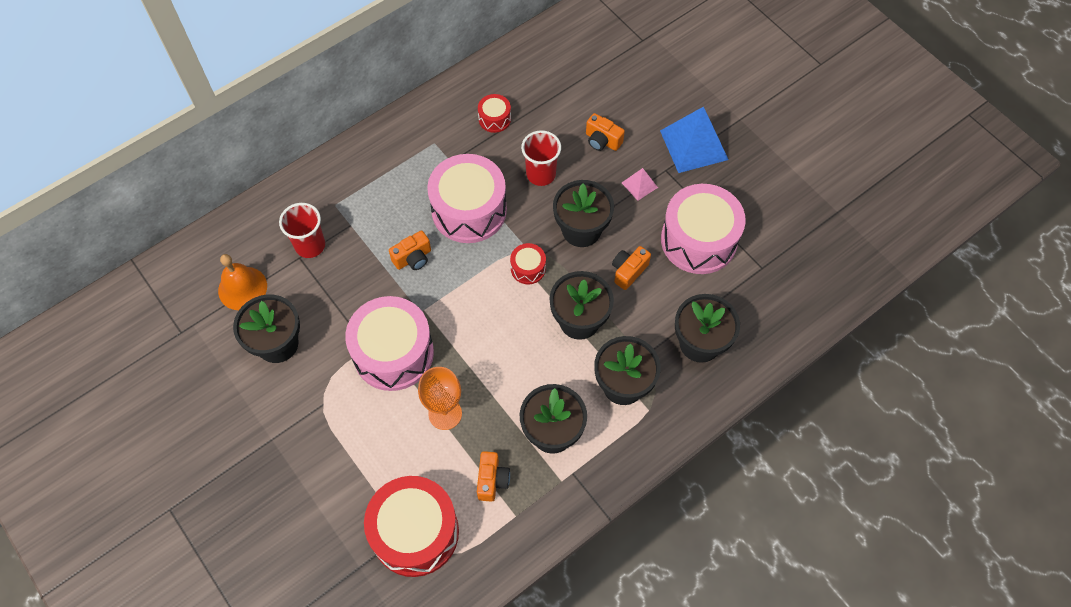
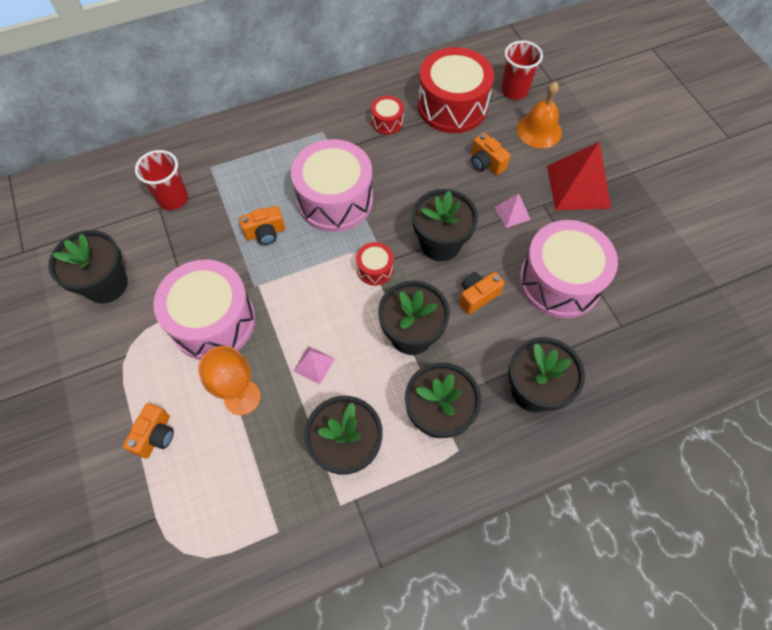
camera: 15 degrees right, 0 degrees up
orange bell [218,254,267,310] -> orange bell moved to [517,81,562,148]
red drum [364,476,459,577] -> red drum moved to [418,47,494,133]
orange camera [477,451,510,502] -> orange camera moved to [123,403,174,458]
red cup [521,130,561,186] -> red cup moved to [501,40,543,100]
blue pyramid [660,107,728,173] -> red pyramid [547,142,611,210]
none -> pink pyramid [293,346,335,384]

